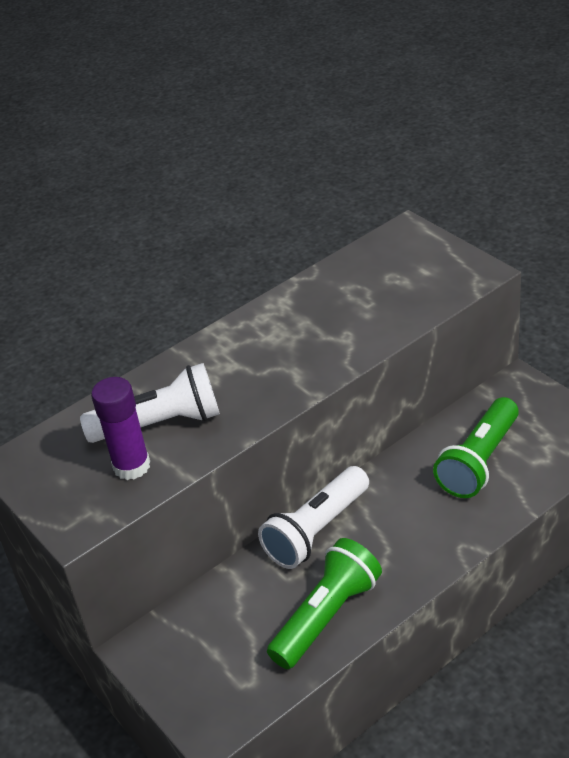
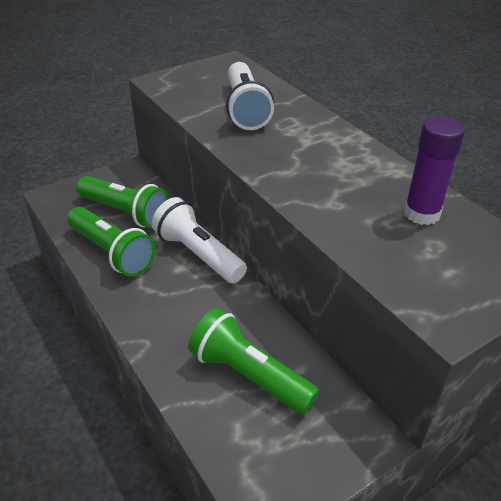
camera: 90 degrees right, 0 degrees up
purple glue stick [91,377,150,480] -> purple glue stick moved to [404,116,465,225]
none -> green flashlight [76,176,170,229]

